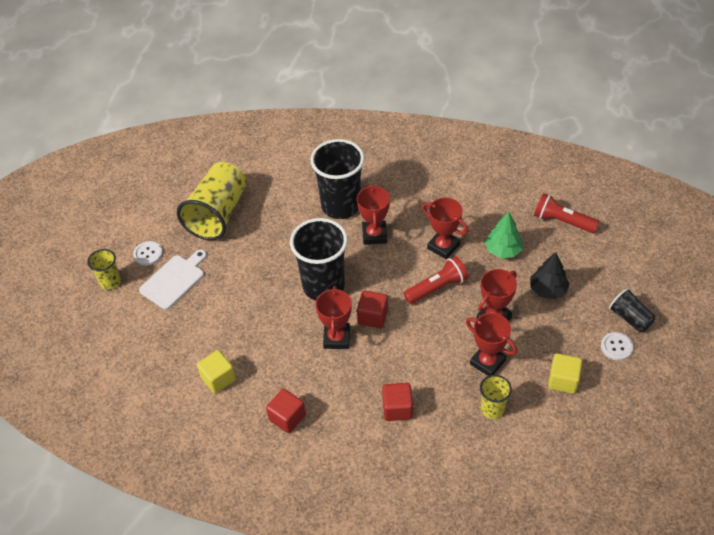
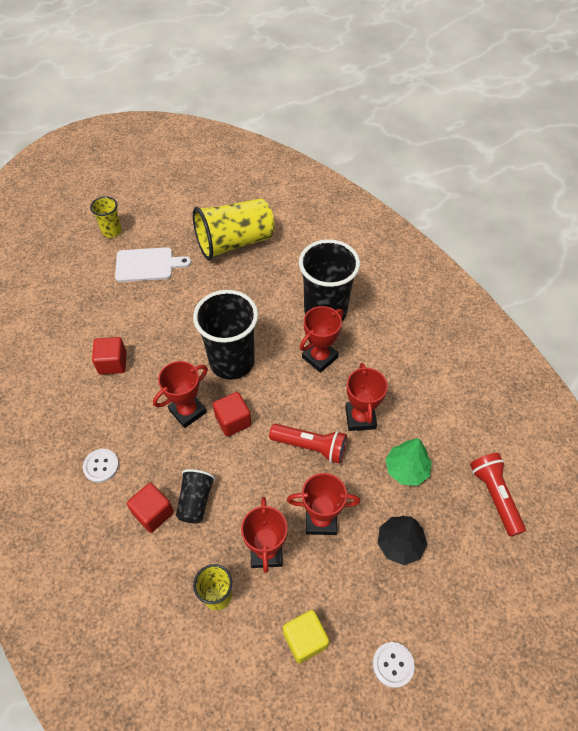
camera: 45 degrees right, 5 degrees up
white button [133,241,163,266] -> white button moved to [83,449,119,483]
yellow cube [197,350,236,393] -> none
red cube [266,389,306,433] -> red cube moved to [92,337,127,375]
black cup [609,288,656,332] -> black cup moved to [176,469,215,523]

